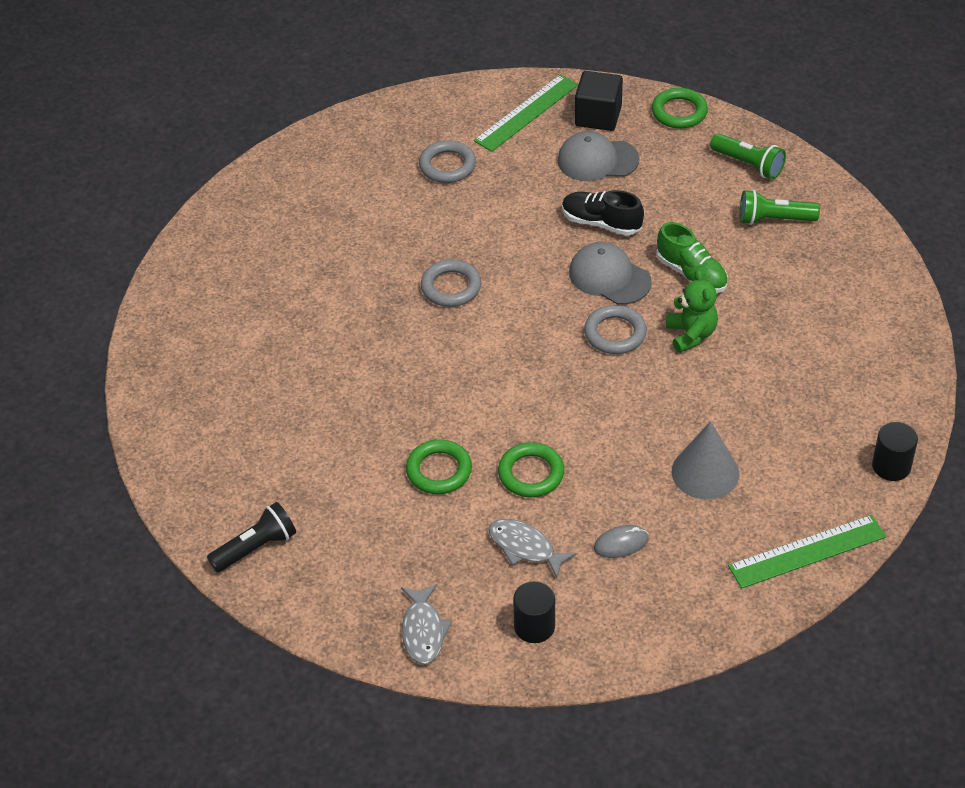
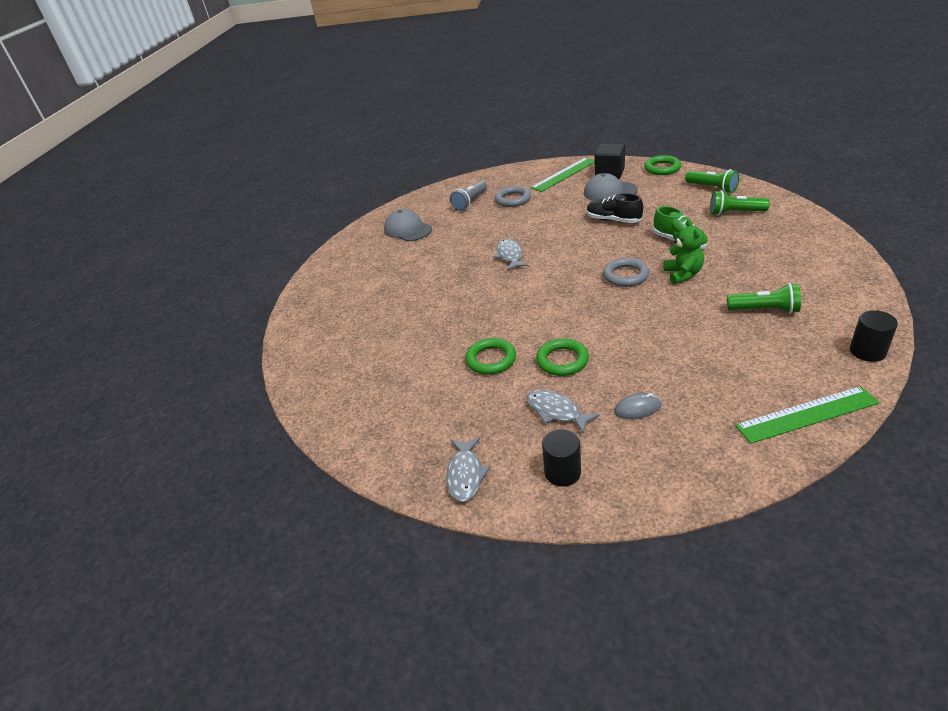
camera: 10 degrees right, 10 degrees down
black flashlight [207,502,296,573] -> none
grey ring [421,260,481,307] -> grey fish [494,239,528,271]
grey cap [569,242,652,305] -> grey cap moved to [384,209,432,241]
grey cone [672,421,739,500] -> none
none -> grey flashlight [450,181,487,211]
none -> green flashlight [727,283,801,314]

